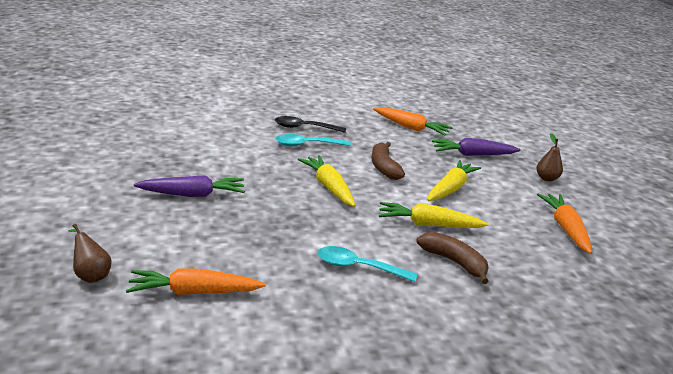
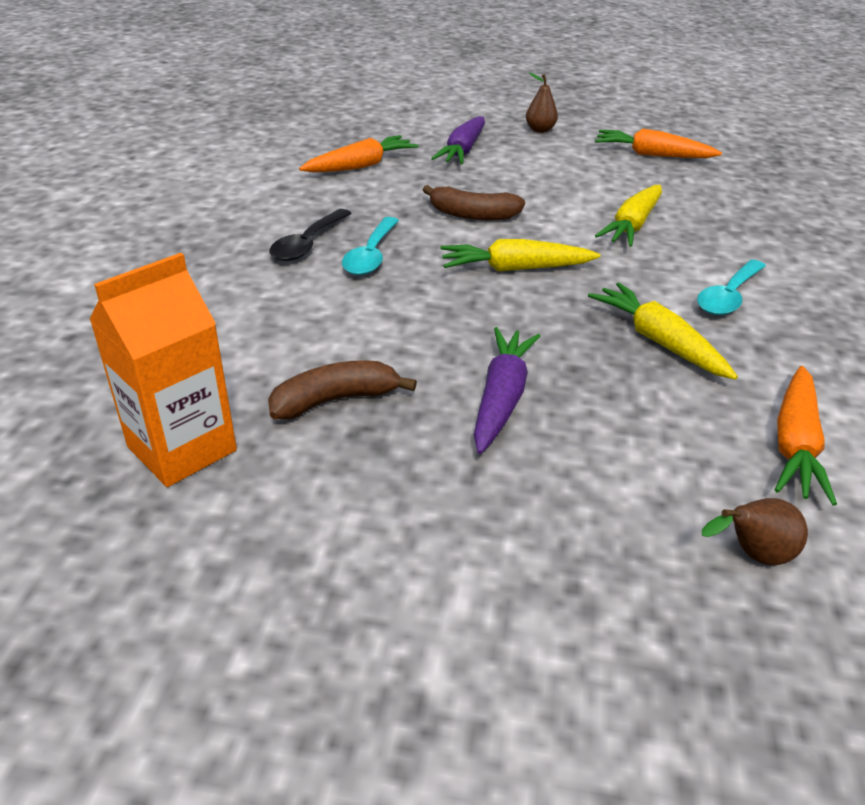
camera: 65 degrees left, 10 degrees up
brown banana [416,232,489,284] -> brown banana moved to [268,360,417,420]
yellow carrot [427,160,481,201] -> yellow carrot moved to [588,283,738,380]
none -> orange carton [89,253,237,487]

